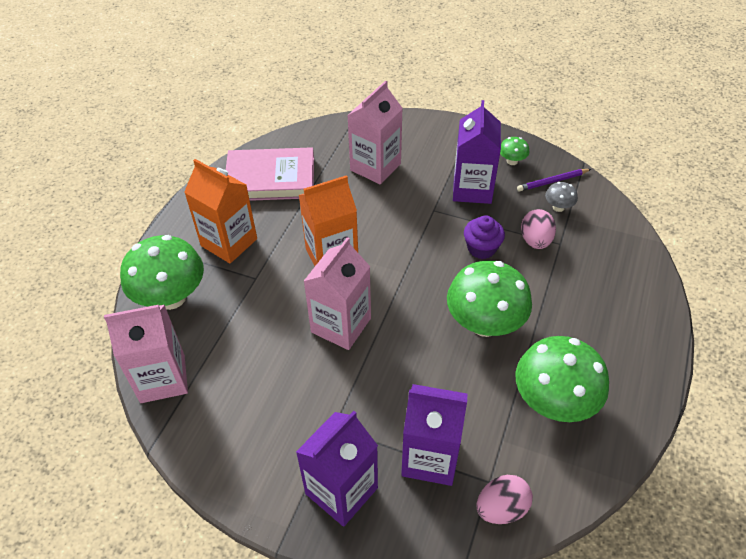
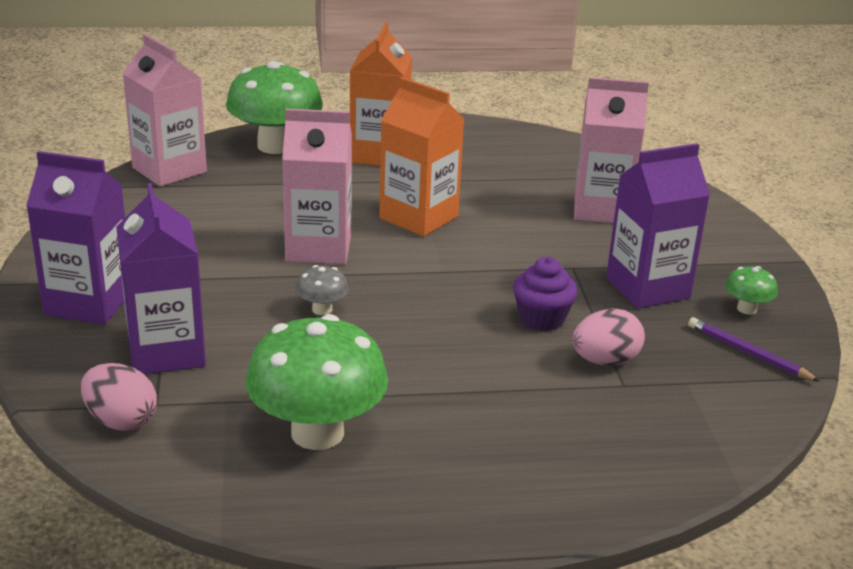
camera: 60 degrees right, 20 degrees down
pink book [226,147,314,201] -> none
green mushroom [447,261,532,337] -> none
grey mushroom [545,182,578,212] -> grey mushroom moved to [296,265,349,315]

